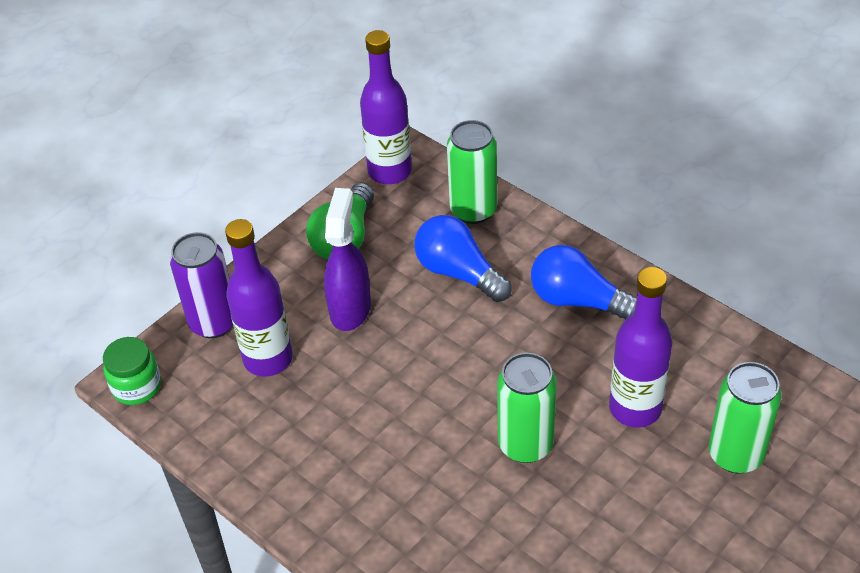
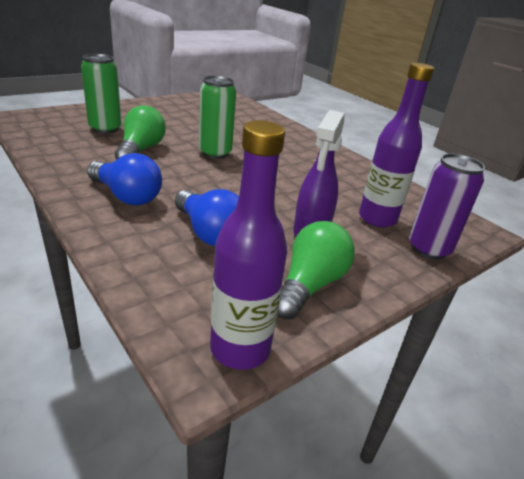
camera: 175 degrees left, 15 degrees down
green jar [103,337,161,405] -> none
green can [447,120,497,224] -> none
purple bottle [609,267,672,427] -> green light bulb [115,105,166,160]

